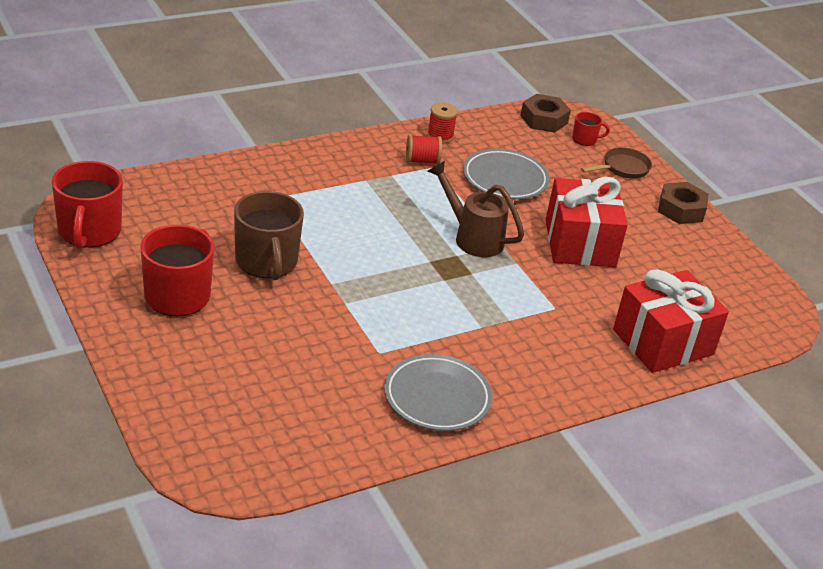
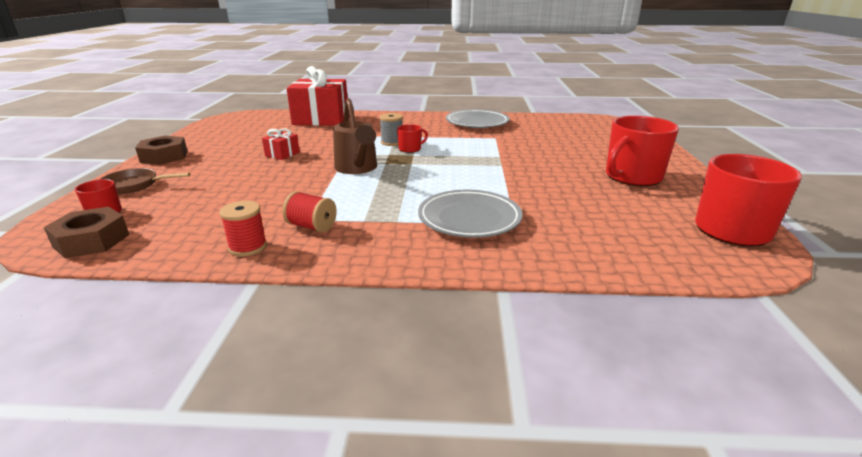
camera: 145 degrees left, 10 degrees down
brown mug [234,191,304,280] -> none
grey plate [463,149,550,199] -> grey plate moved to [418,190,523,238]
red gift [545,177,628,267] -> red gift [262,128,300,160], size x0.43
none -> grey spool [379,113,403,146]
none -> red mug [397,124,428,153]

